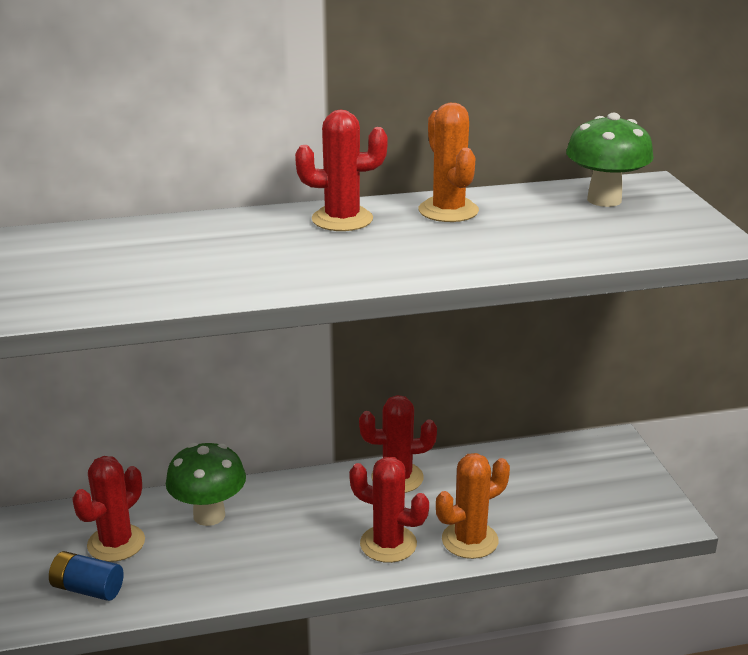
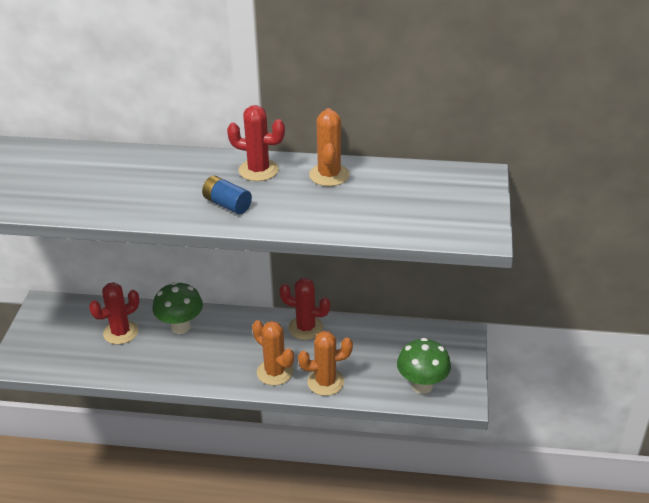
camera: 20 degrees right, 10 degrees up
blue battery [49,551,124,601] -> blue battery moved to [202,176,252,214]
red cactus [349,457,429,563] -> orange cactus [252,320,294,386]
green mushroom [566,113,654,207] -> green mushroom moved to [397,338,451,394]

